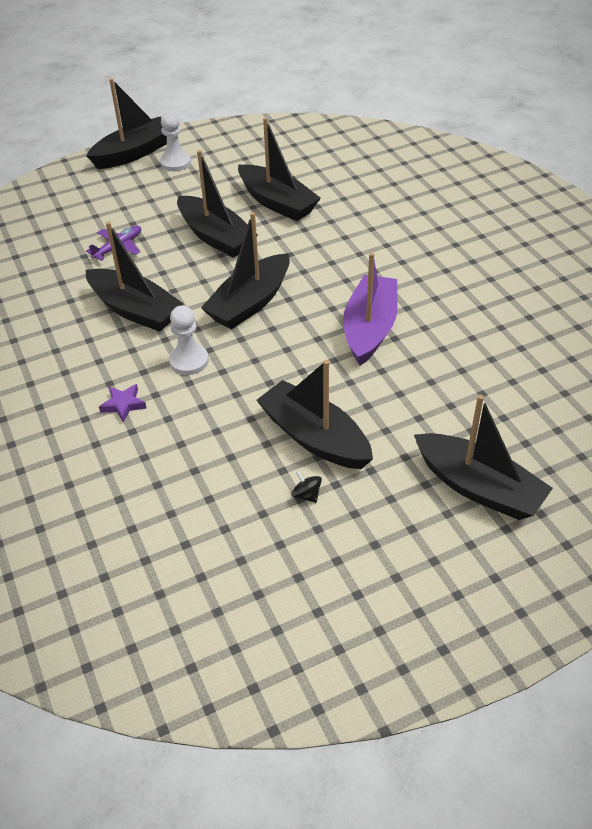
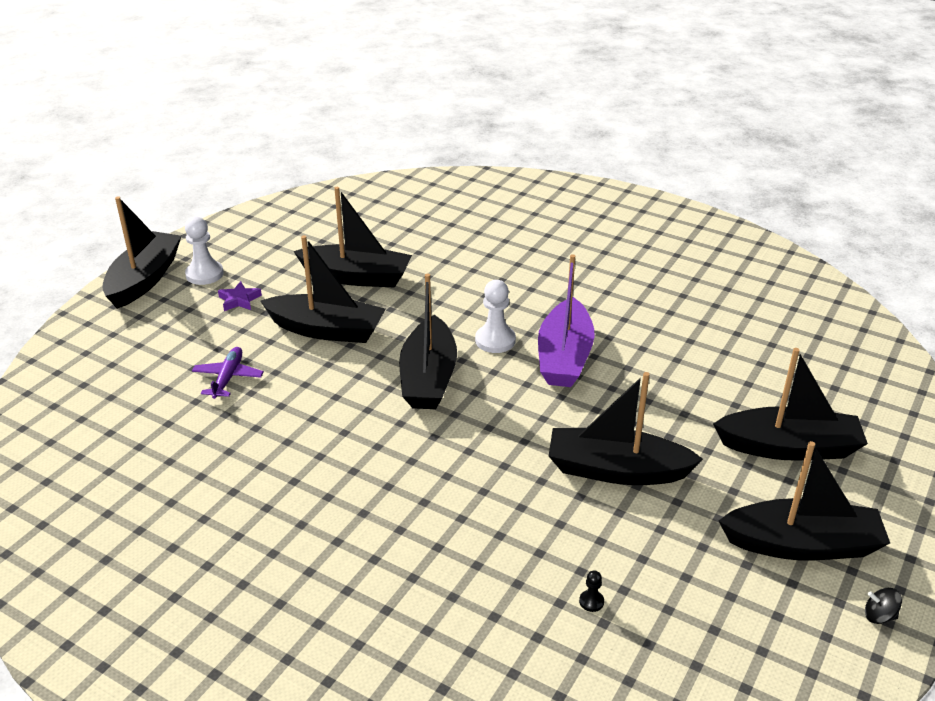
camera: 35 degrees left, 10 degrees down
black boat [86,222,184,332] -> black boat moved to [719,441,890,560]
purple star [99,384,147,422] -> purple star moved to [218,281,262,311]
white pawn [169,305,209,375] -> white pawn moved to [475,280,516,353]
black spinning top [292,471,322,503] -> black spinning top moved to [865,588,902,624]
purple boat [343,252,398,365] -> purple boat turned 150 degrees counterclockwise [538,254,595,387]
none -> black pawn [579,570,604,612]

